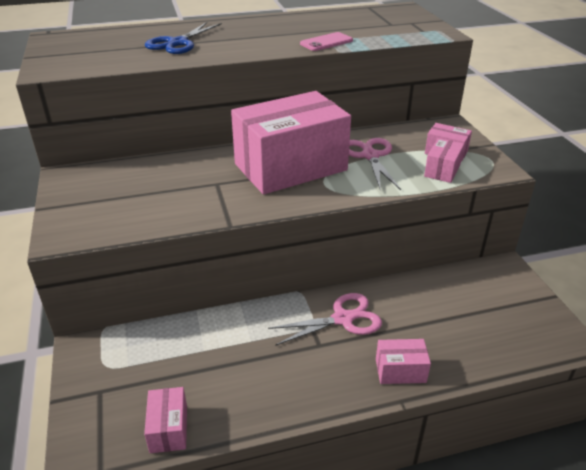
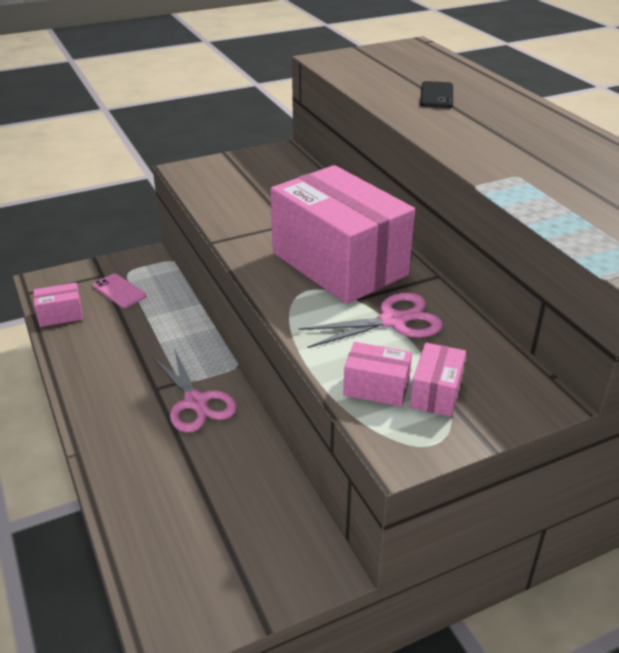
camera: 80 degrees right, 0 degrees up
blue scissors [145,22,222,54] -> black phone [420,81,453,108]
pink phone [300,32,353,51] -> pink phone moved to [93,274,146,308]
pink box [376,339,431,384] -> none

